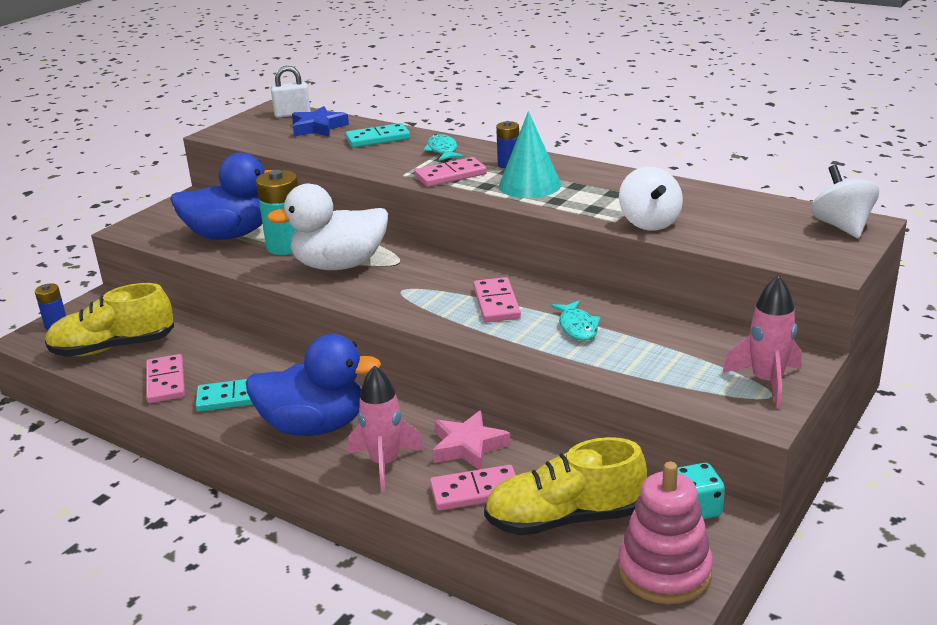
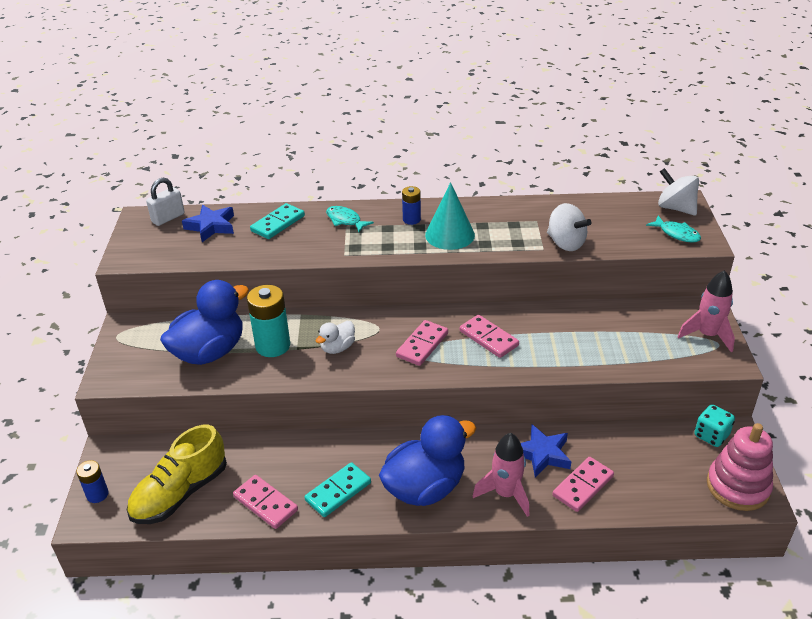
camera: 35 degrees left, 10 degrees up
white duck [267,183,388,270] -> white duck [316,321,355,354], size x0.49
pink domino [414,157,487,187] -> pink domino moved to [396,320,448,366]
pink star [432,410,511,470] -> blue star [521,424,572,477]
yellow shoe [484,437,647,536] -> none
turquoise fish [551,300,601,340] -> turquoise fish moved to [646,215,701,243]

